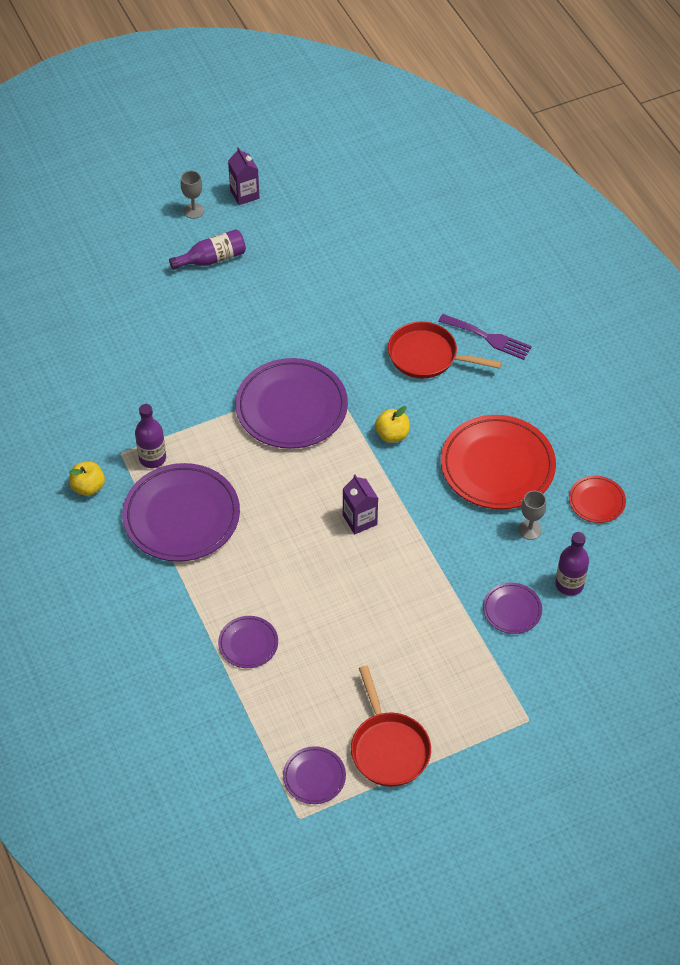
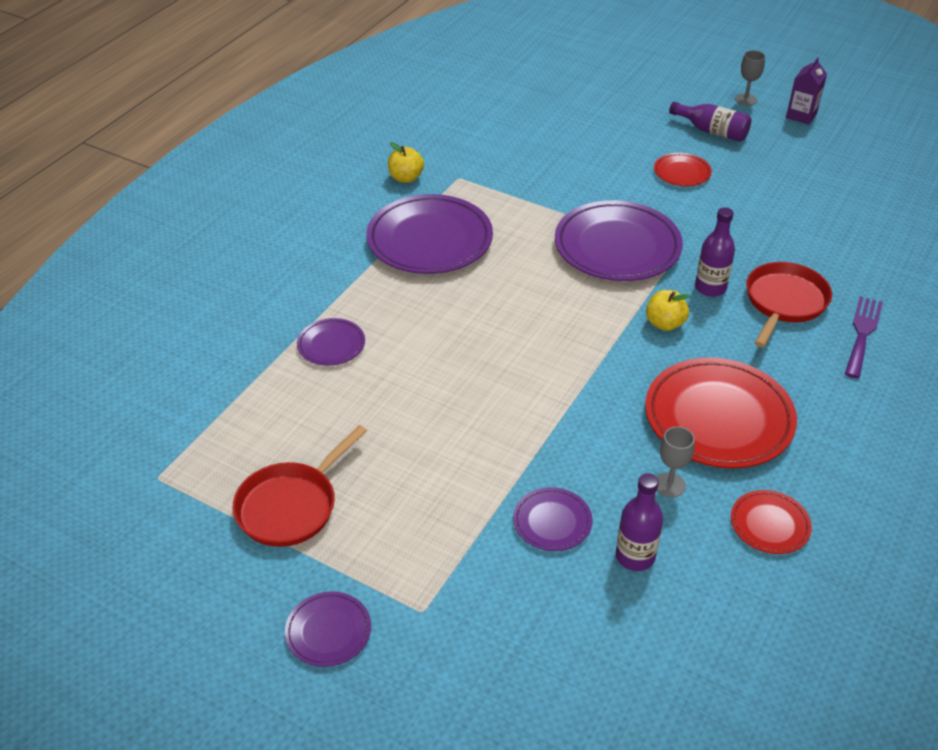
camera: 55 degrees right, 10 degrees down
purple bottle [135,404,166,468] -> purple bottle moved to [695,207,735,297]
purple plate [283,746,346,804] -> purple plate moved to [285,591,371,667]
purple carton [343,475,378,534] -> none
red pan [388,321,502,379] -> red pan turned 45 degrees clockwise [746,262,832,348]
purple fork [438,314,532,360] -> purple fork turned 150 degrees counterclockwise [845,296,883,379]
none -> red plate [654,153,712,186]

